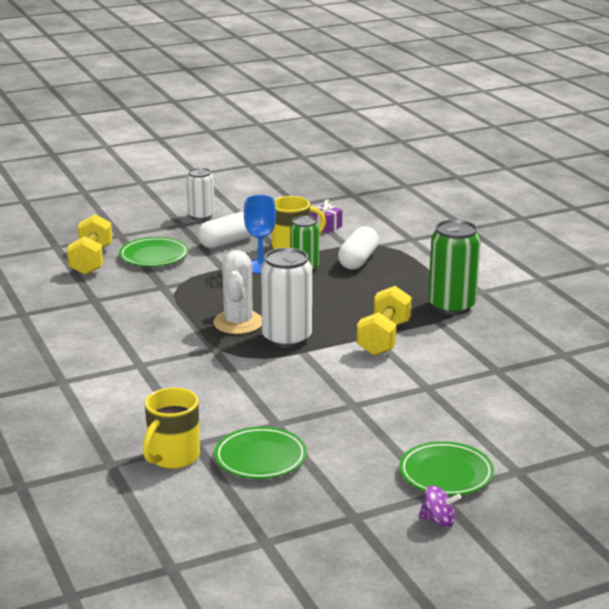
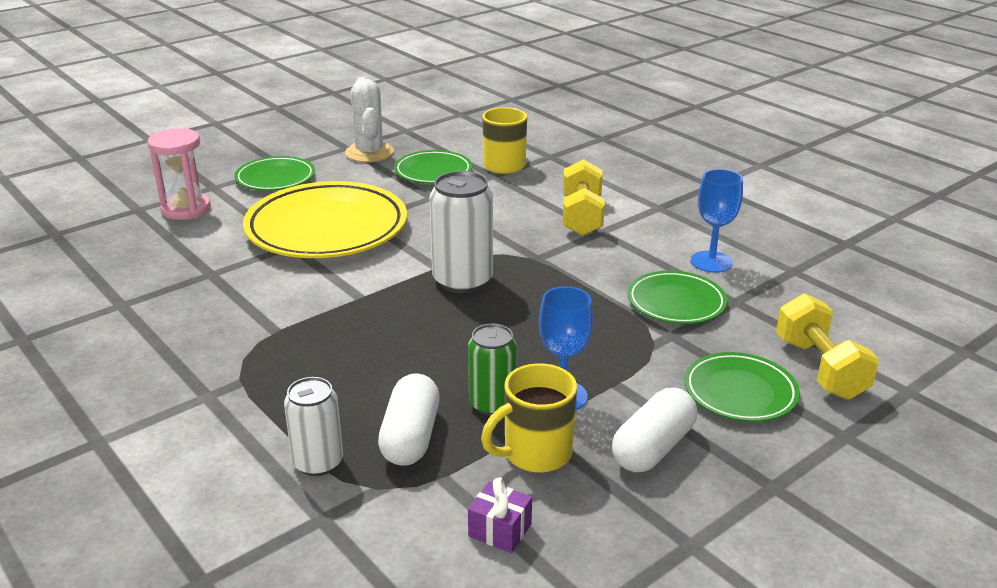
camera: 165 degrees right, 5 degrees up
white can [187,168,214,220] -> white can moved to [284,377,343,476]
white cactus [213,250,262,334] -> white cactus moved to [345,77,394,162]
yellow dumbbell [357,286,412,356] -> yellow dumbbell moved to [563,159,605,236]
purple spinning top [419,485,462,527] -> none
green can [428,219,481,315] -> none
none -> pink hourglass [148,128,211,220]
none -> yellow plate [243,181,407,258]
none -> green plate [627,271,727,324]
none -> blue goblet [691,169,743,273]

